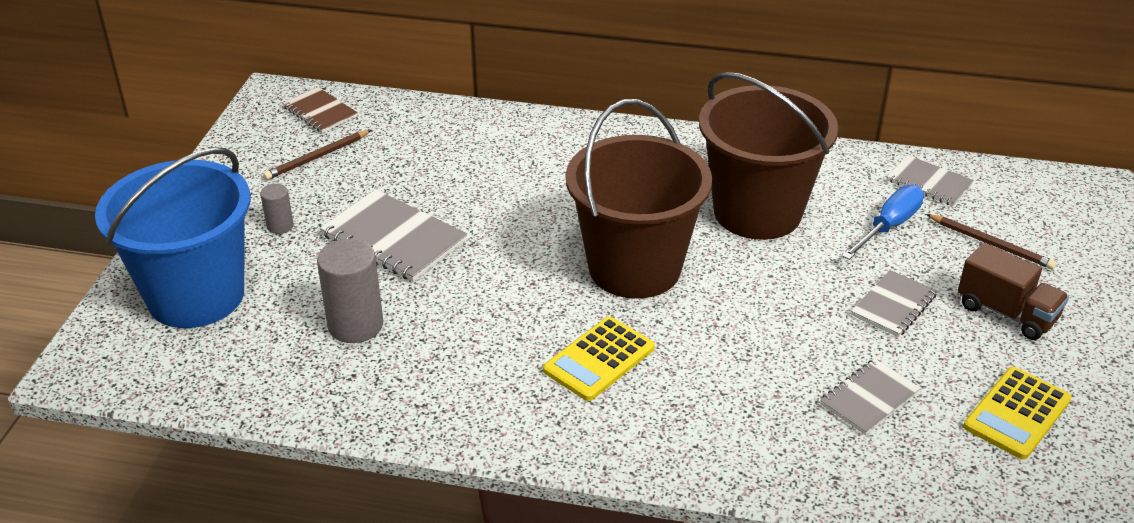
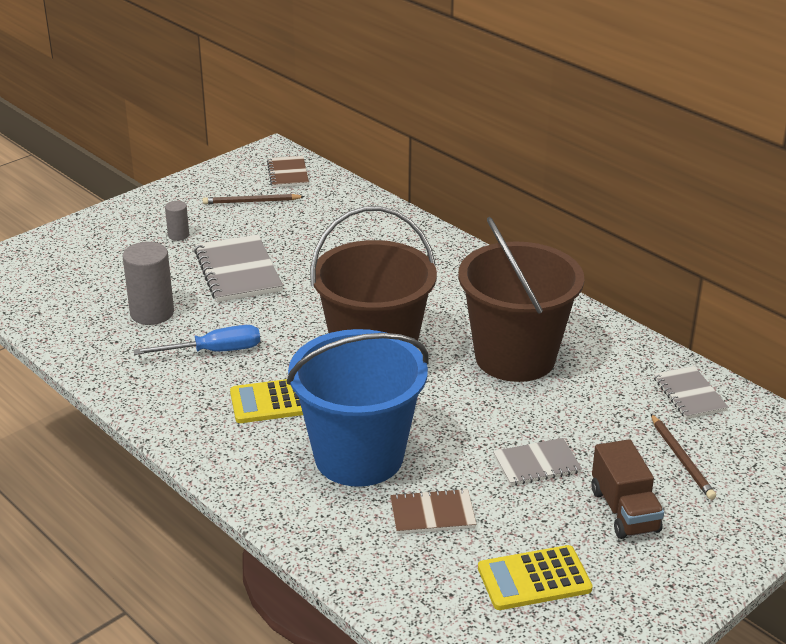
camera: 35 degrees right, 5 degrees down
blue bucket [95,147,251,328] -> blue bucket moved to [287,329,429,487]
grey notebook [820,359,921,435] -> brown notebook [390,488,476,534]
blue screwdriver [842,185,924,260] -> blue screwdriver moved to [134,325,260,355]

